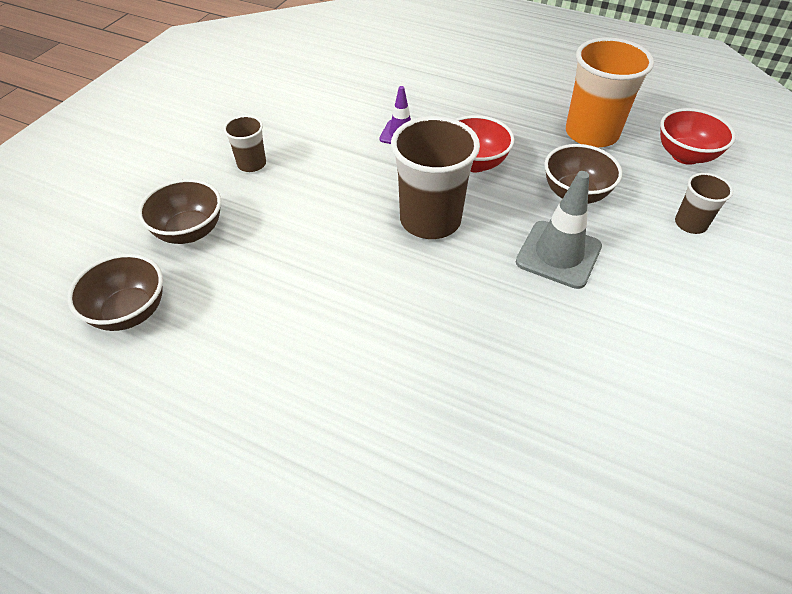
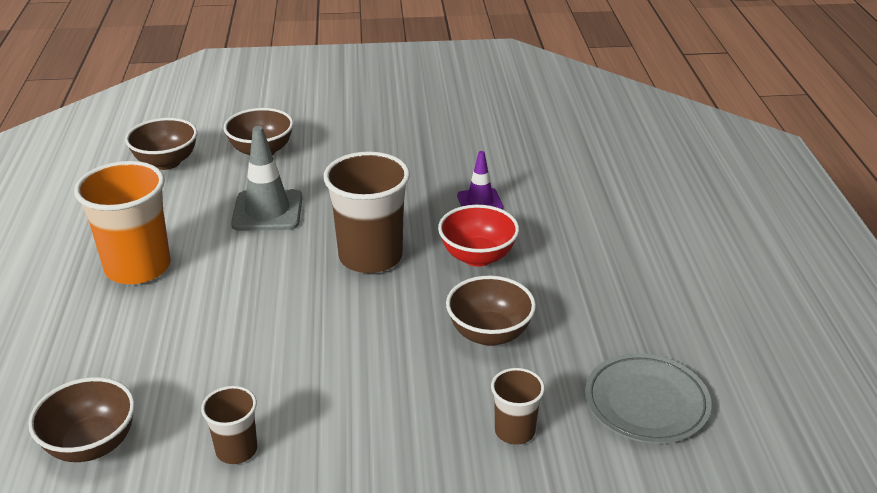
camera: 60 degrees right, 15 degrees down
brown cup [223,115,266,172] -> brown cup moved to [201,386,257,464]
grey traffic cone [516,171,602,289] -> grey traffic cone moved to [231,126,303,231]
orange cup [566,37,654,147] -> orange cup moved to [74,161,171,284]
red bowl [660,108,736,165] -> grey plate [585,353,712,444]
none -> brown bowl [28,377,135,462]

